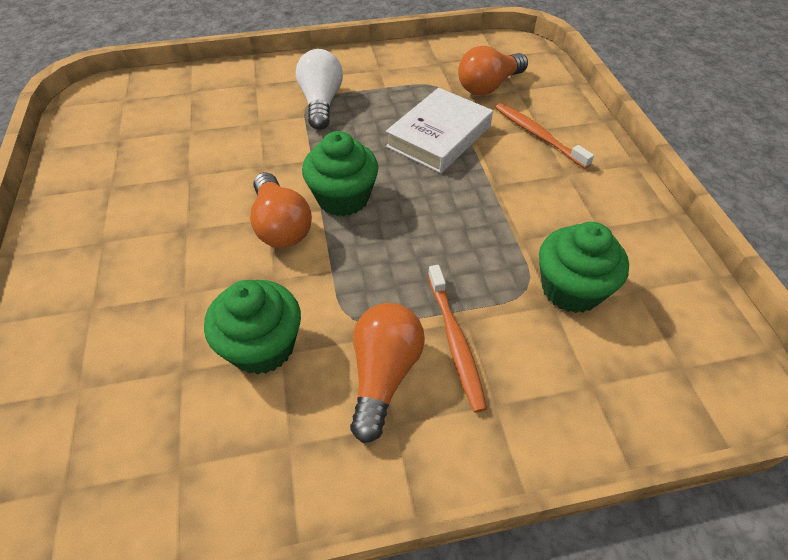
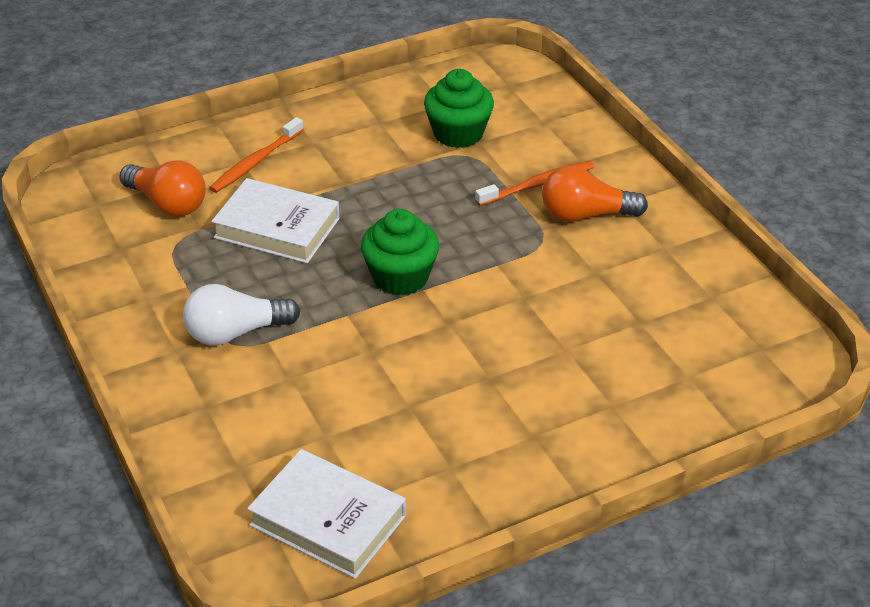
camera: 105 degrees left, 10 degrees down
green cupcake [204,280,301,375] -> none
orange light bulb [250,172,312,248] -> none
none -> white book [247,449,406,579]

